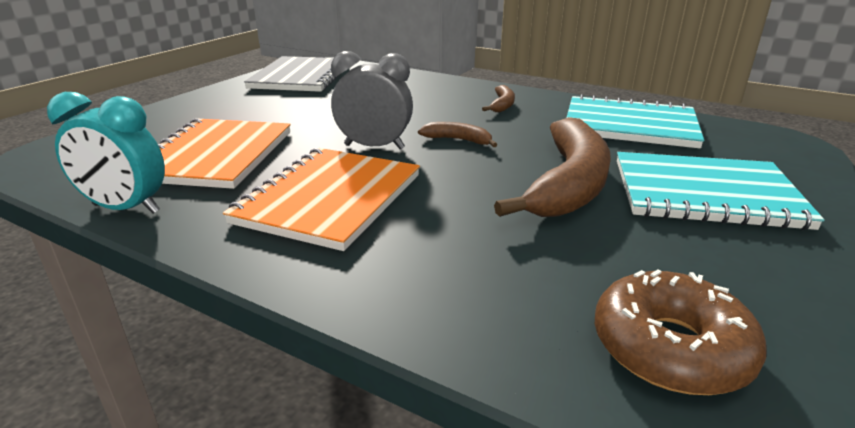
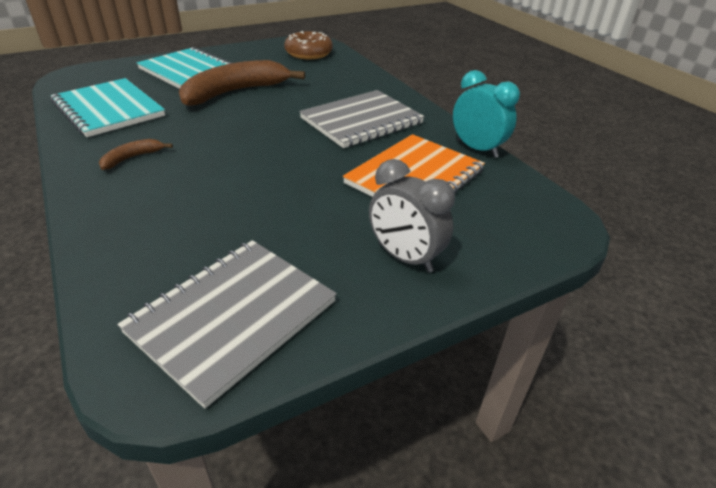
camera: 150 degrees left, 10 degrees up
orange notebook [223,148,420,251] -> grey notebook [299,90,425,148]
grey clock [331,51,413,149] -> grey clock moved to [369,159,455,273]
brown banana [418,122,497,147] -> none

